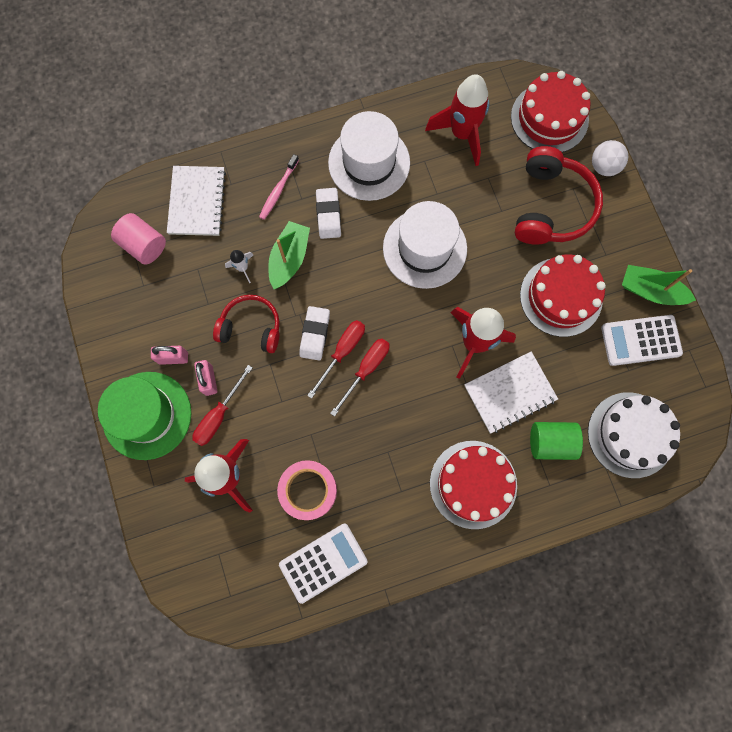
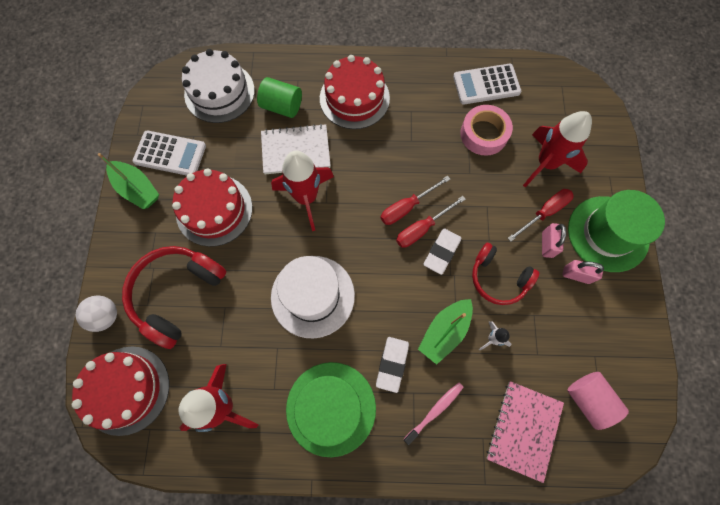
camera: 160 degrees left, 5 degrees down
white notebook [167,166,226,236] -> pink notebook [487,381,564,483]
white hat [328,111,410,201] -> green hat [286,362,376,457]

